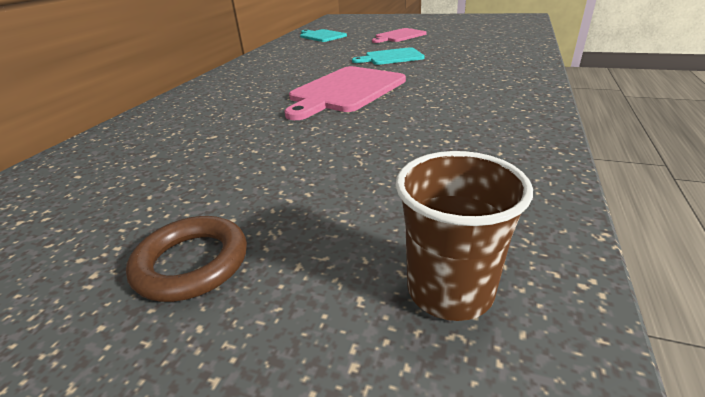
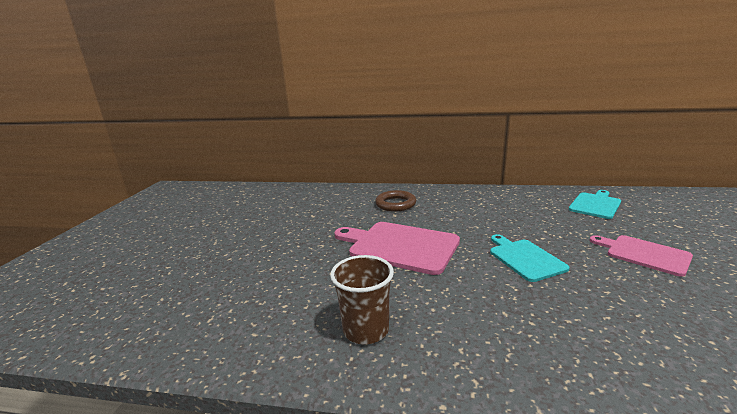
camera: 80 degrees right, 10 degrees down
brown ring [126,216,247,302] -> brown ring moved to [375,190,416,212]
brown cup [396,151,533,321] -> brown cup moved to [330,255,394,344]

